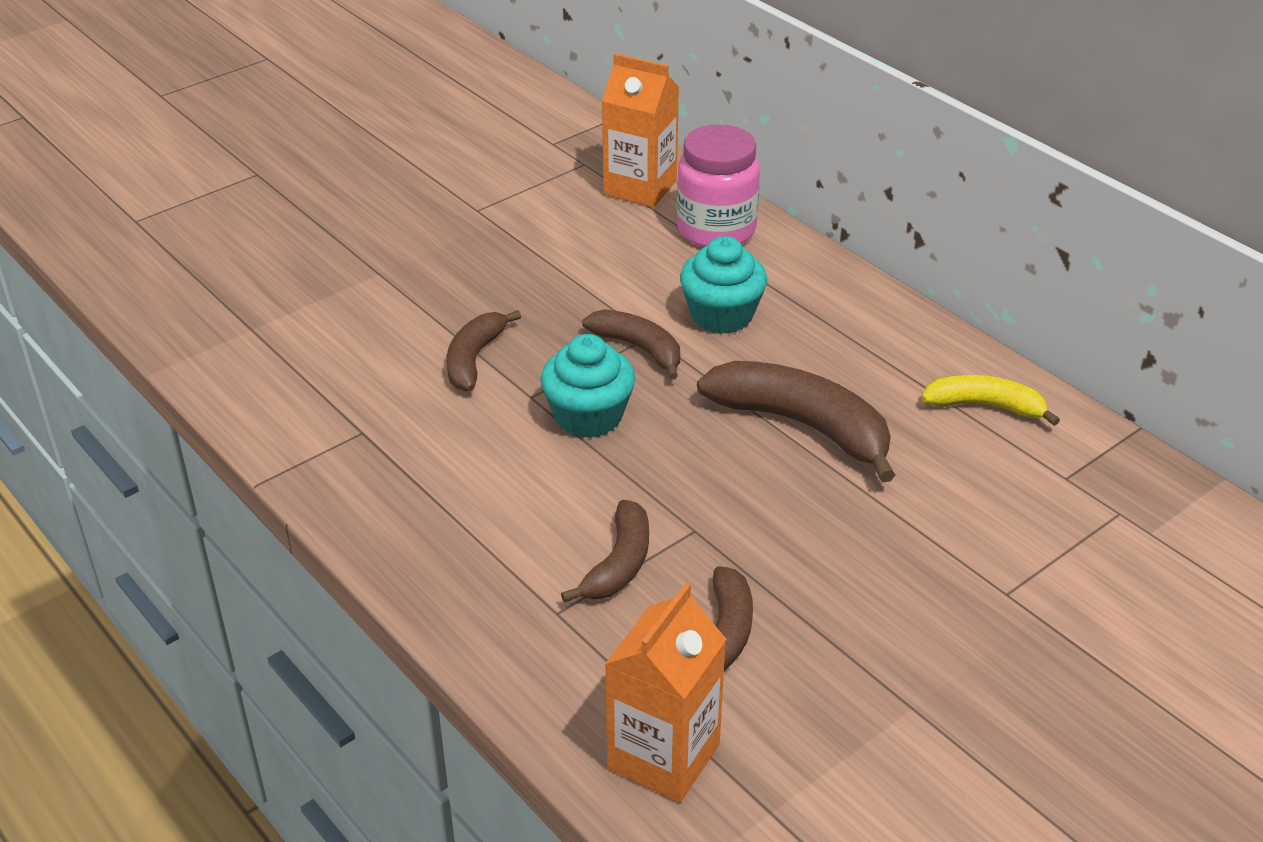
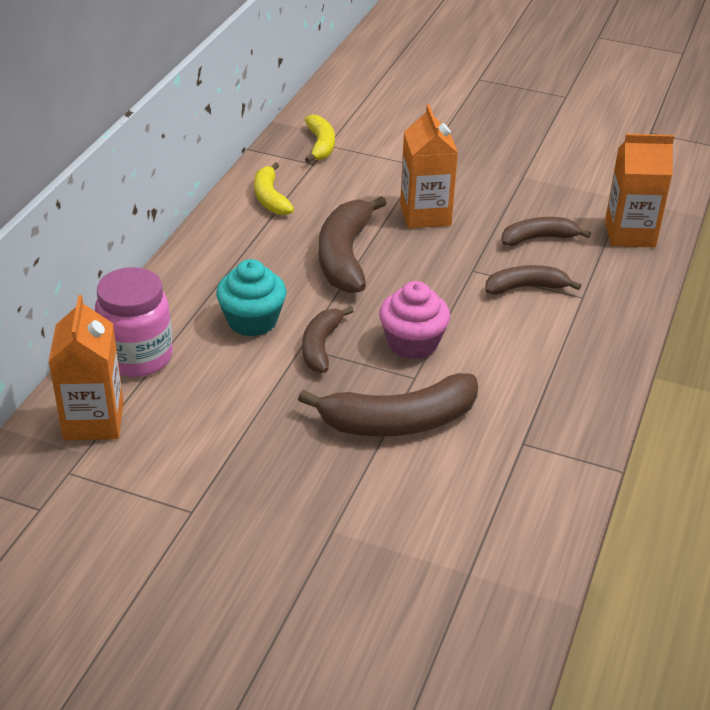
camera: 120 degrees left, 0 degrees up
brown banana [447,310,521,391] -> brown banana [298,373,478,436], size x1.67
turquoise cupcake [541,334,635,438] -> pink cupcake [379,281,450,359]
none -> yellow banana [305,114,335,163]
none -> orange carton [400,104,458,228]

